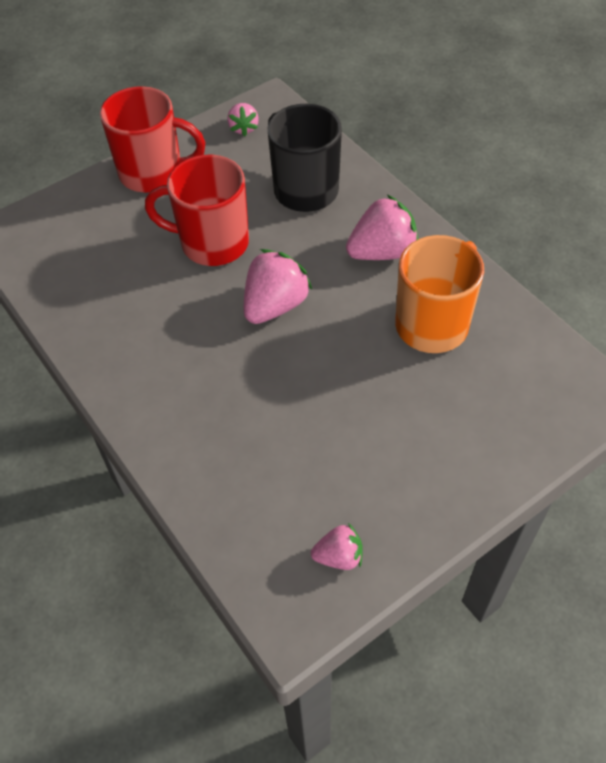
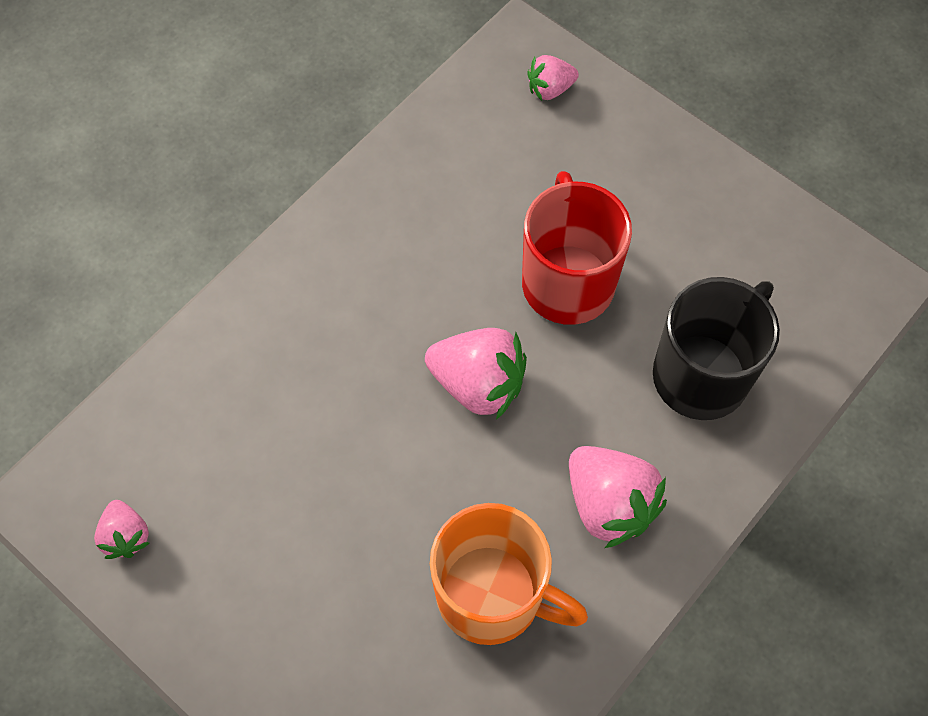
camera: 75 degrees right, 10 degrees up
red mug [100,86,205,193] -> none
pink strawberry [227,103,259,136] -> pink strawberry moved to [527,55,579,101]

